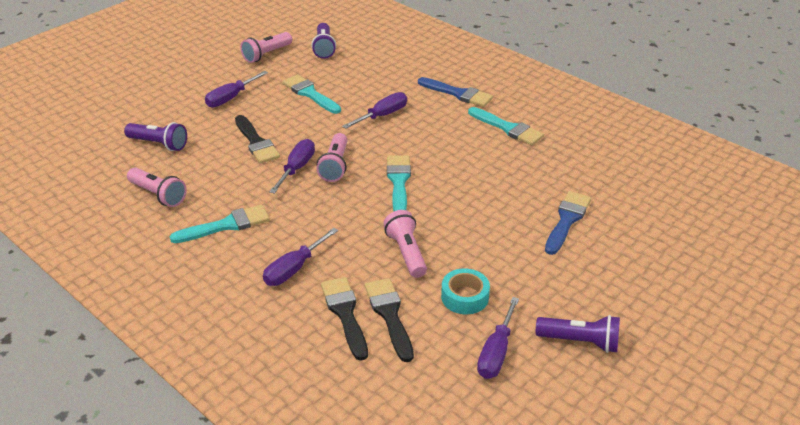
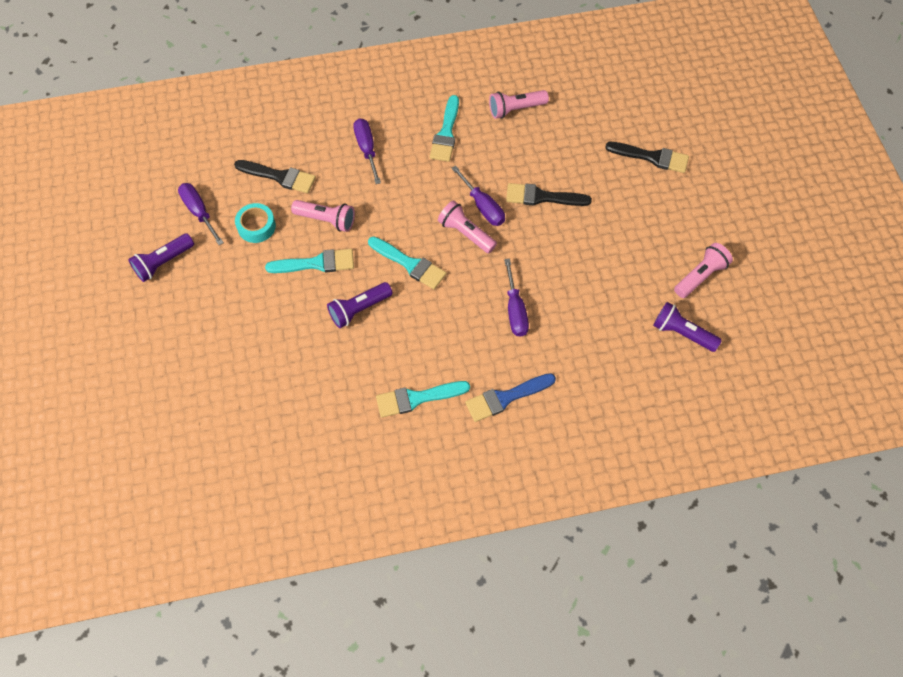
camera: 125 degrees right, 25 degrees up
purple flashlight [124,122,187,151] -> purple flashlight moved to [327,282,393,328]
purple screwdriver [205,71,268,107] -> none
pink flashlight [240,32,292,63] -> pink flashlight turned 60 degrees clockwise [674,243,733,298]
turquoise brush [282,74,341,114] -> turquoise brush moved to [265,249,354,273]
black brush [321,277,368,361] -> black brush moved to [605,142,689,173]
blue brush [545,191,591,255] -> none

